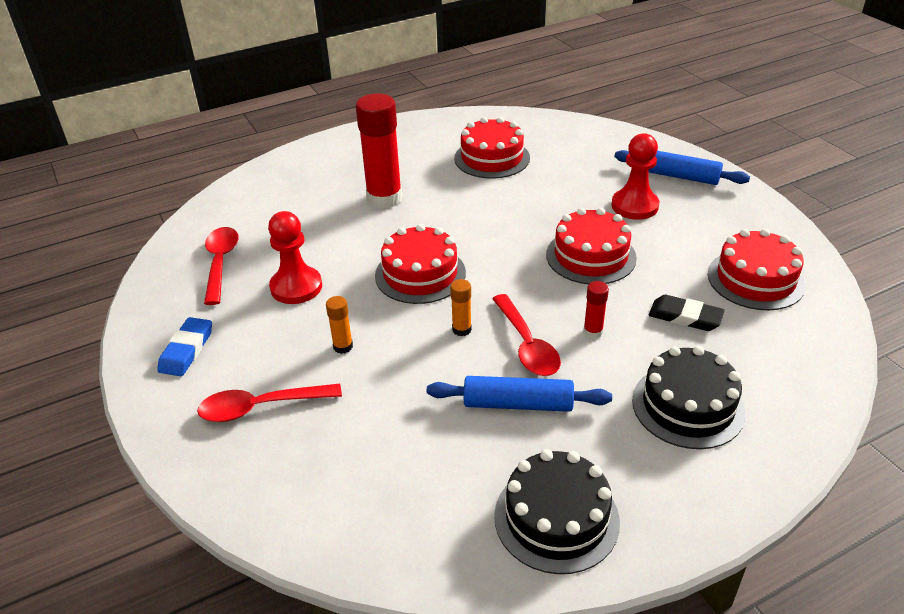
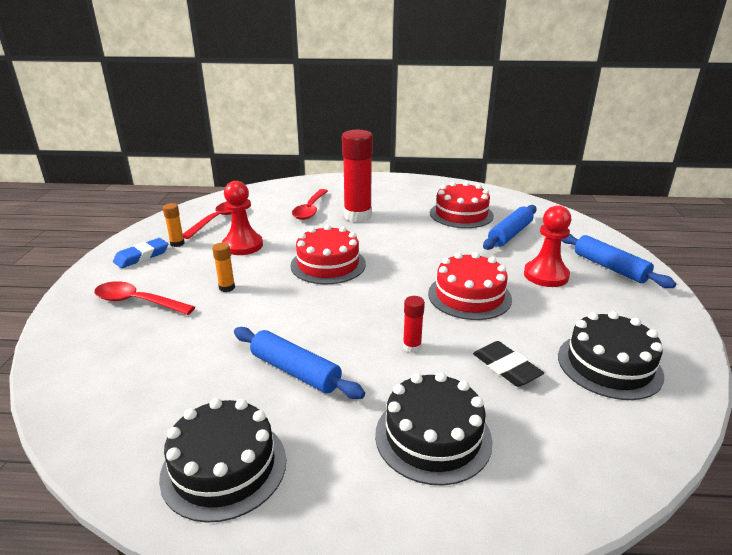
camera: 30 degrees right, 10 degrees down
orange glue stick [450,279,472,336] -> orange glue stick moved to [163,203,185,247]
red spoon [492,294,561,376] -> red spoon moved to [292,189,328,220]
red cake [708,229,805,310] -> black cake [558,311,664,400]
none -> blue rolling pin [483,205,537,250]

